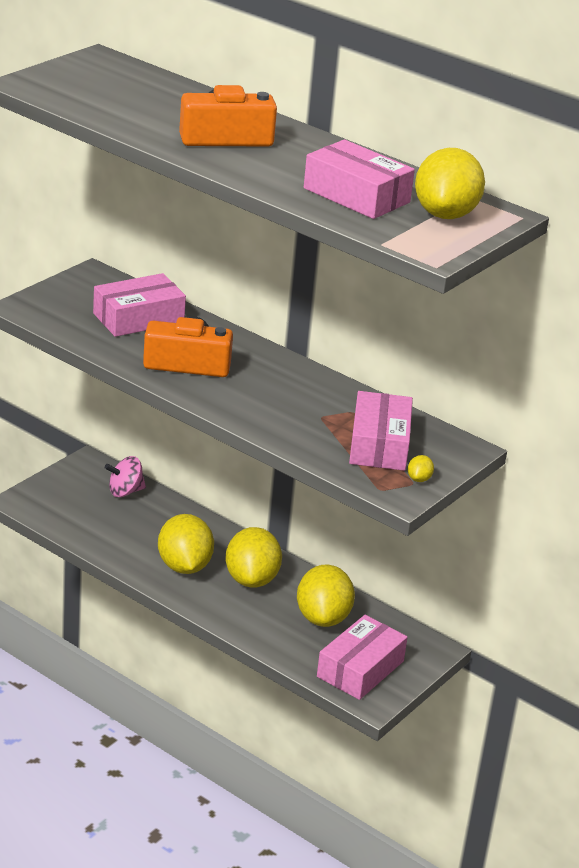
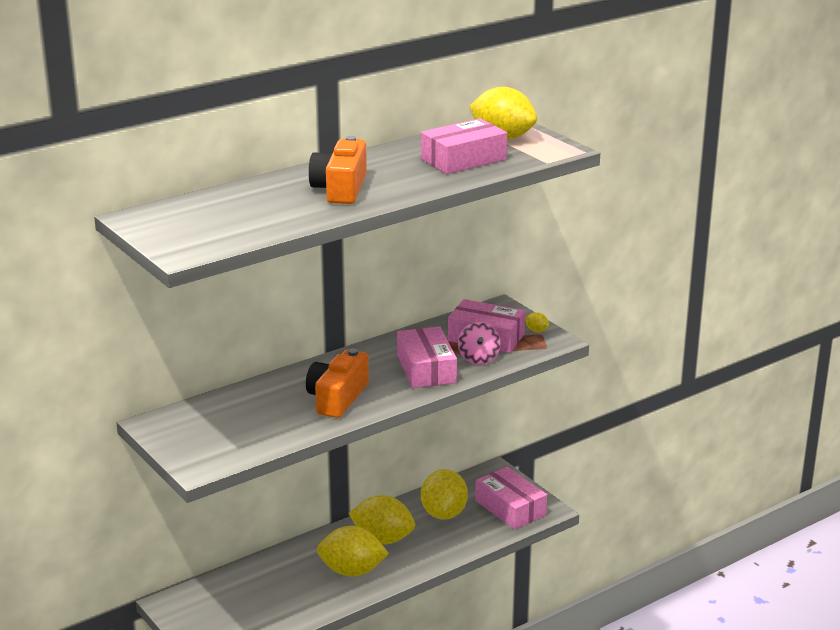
camera: 70 degrees left, 5 degrees down
pink box [93,273,186,337] -> pink box moved to [397,326,457,388]
pink spinning top [105,456,146,497] -> pink spinning top moved to [458,322,501,365]
yellow lemon [297,565,355,627] -> yellow lemon turned 75 degrees clockwise [421,469,468,520]

